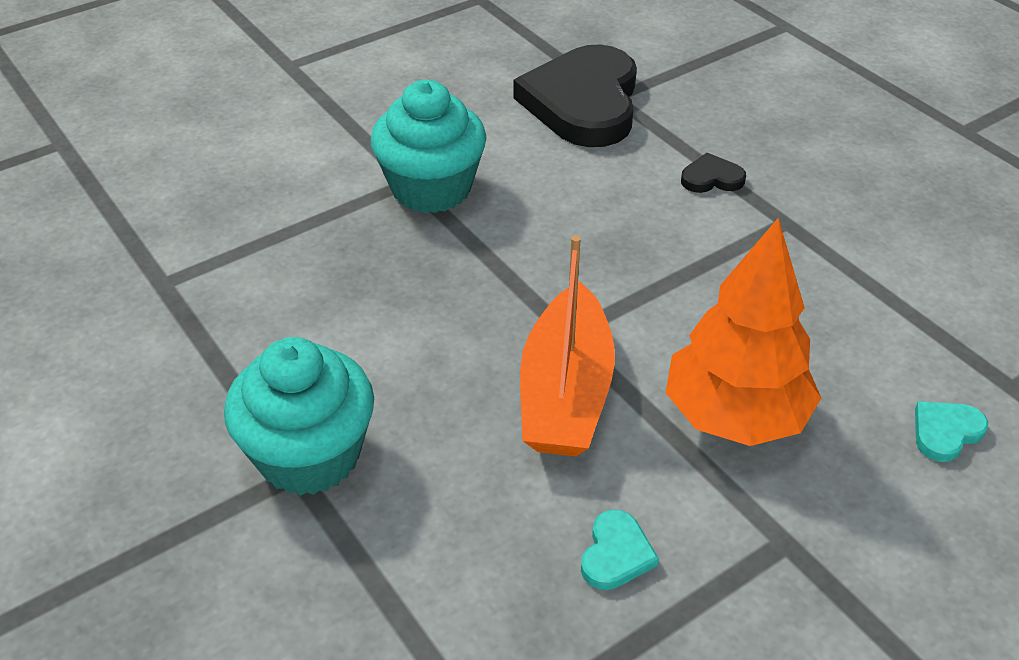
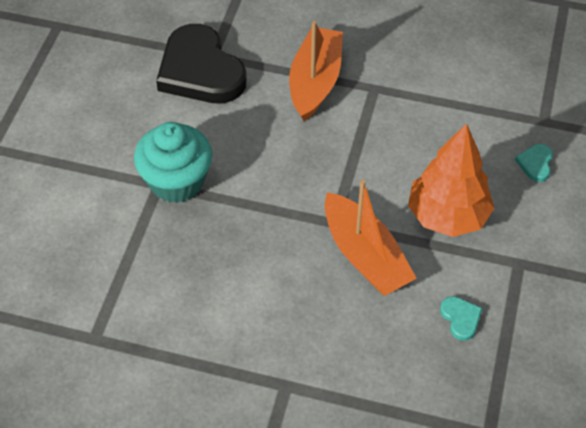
camera: 40 degrees left, 10 degrees up
turquoise cupcake [224,337,374,496] -> none
black heart [681,153,746,193] -> orange boat [289,21,343,121]

